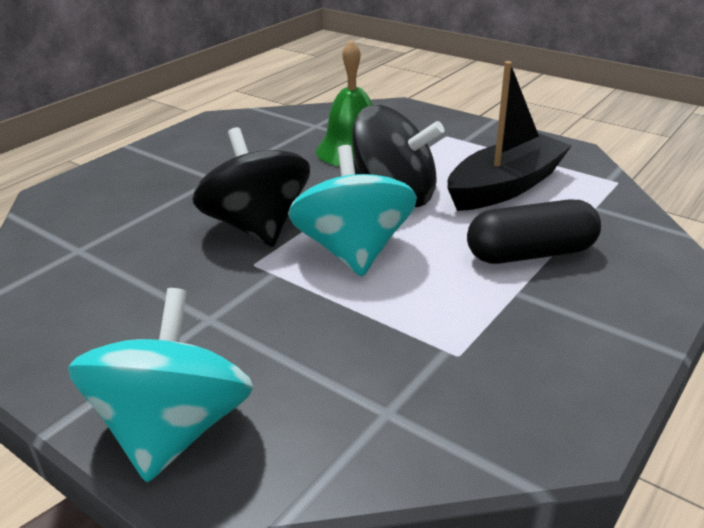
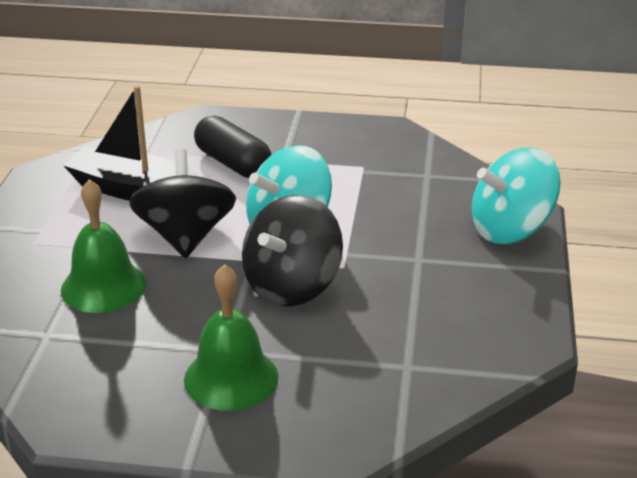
camera: 120 degrees left, 0 degrees up
none -> green bell [184,264,278,411]

